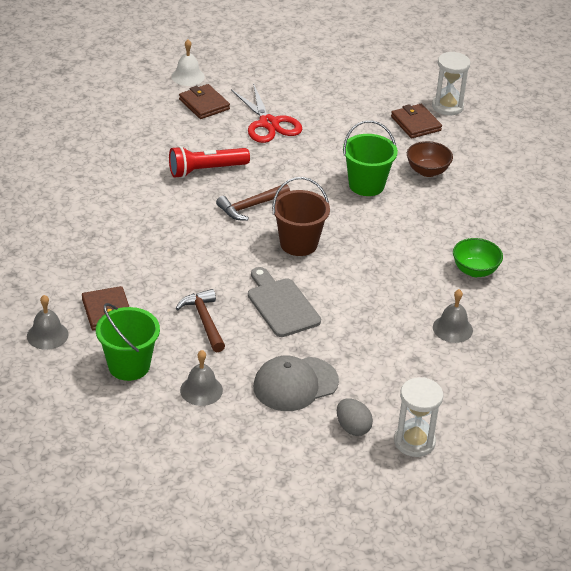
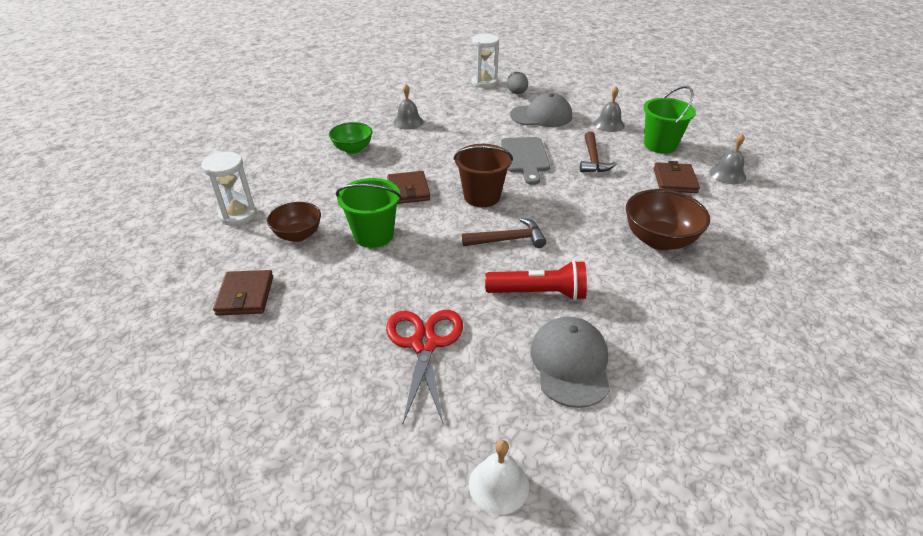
camera: 155 degrees left, 0 degrees up
brown wallet [179,84,230,119] -> brown wallet moved to [387,171,430,204]
white hourglass [432,51,470,115] -> white hourglass moved to [202,152,257,225]
none -> grey cap [530,316,610,408]
none -> brown bowl [626,189,710,250]

